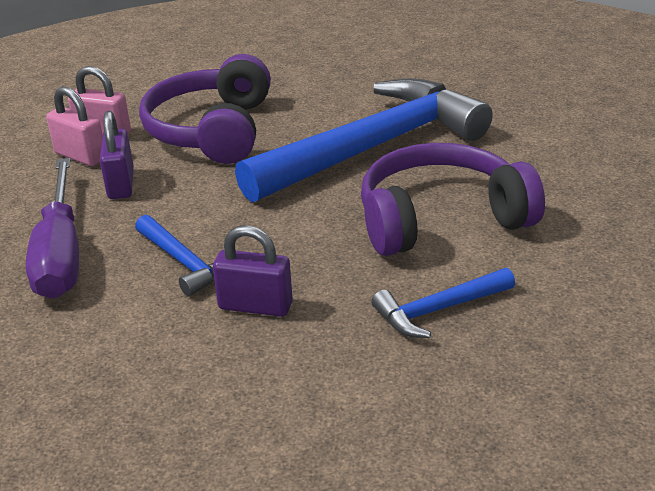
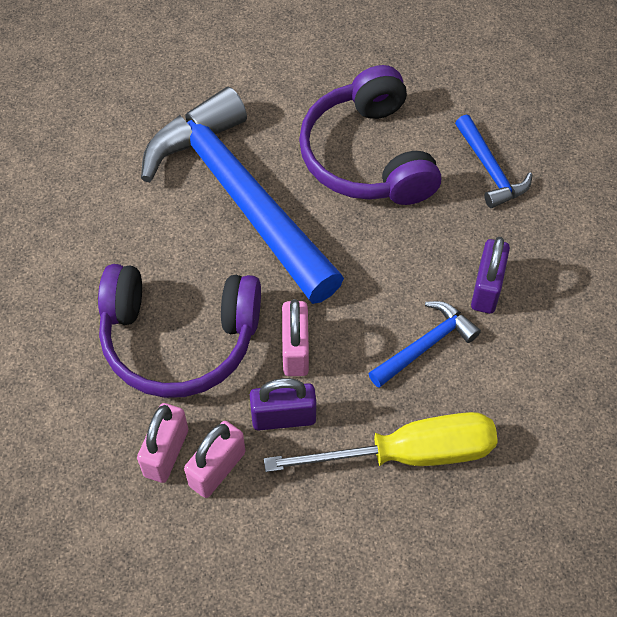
camera: 90 degrees left, 25 degrees up
purple screwdriver [26,158,79,299] -> yellow screwdriver [264,412,498,472]
none -> pink padlock [282,299,309,376]

